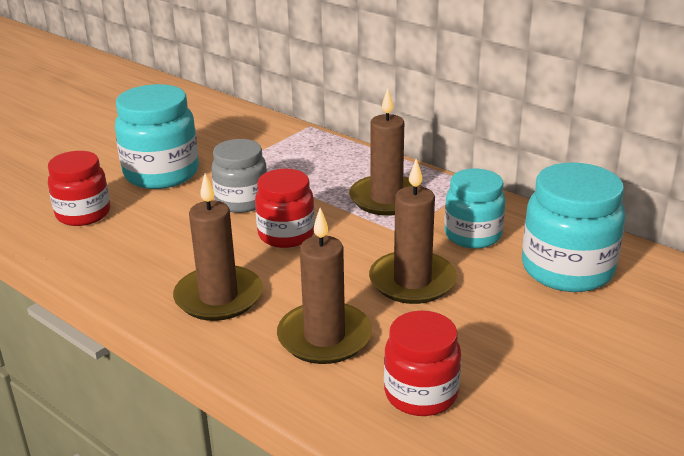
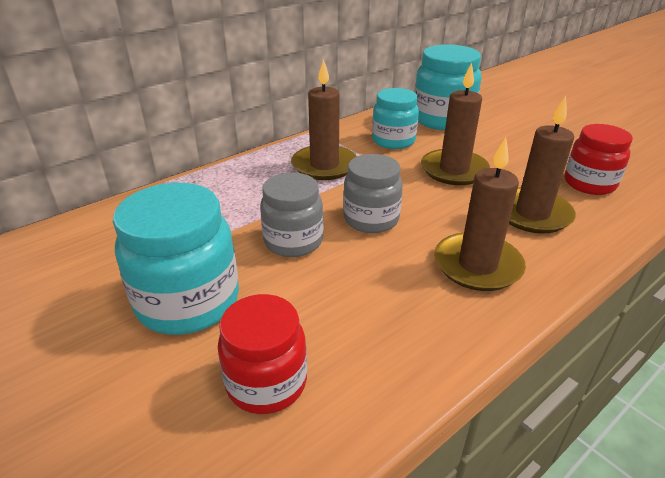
camera: 80 degrees left, 5 degrees up
red jar [255,169,315,248] -> grey jar [343,154,403,233]

